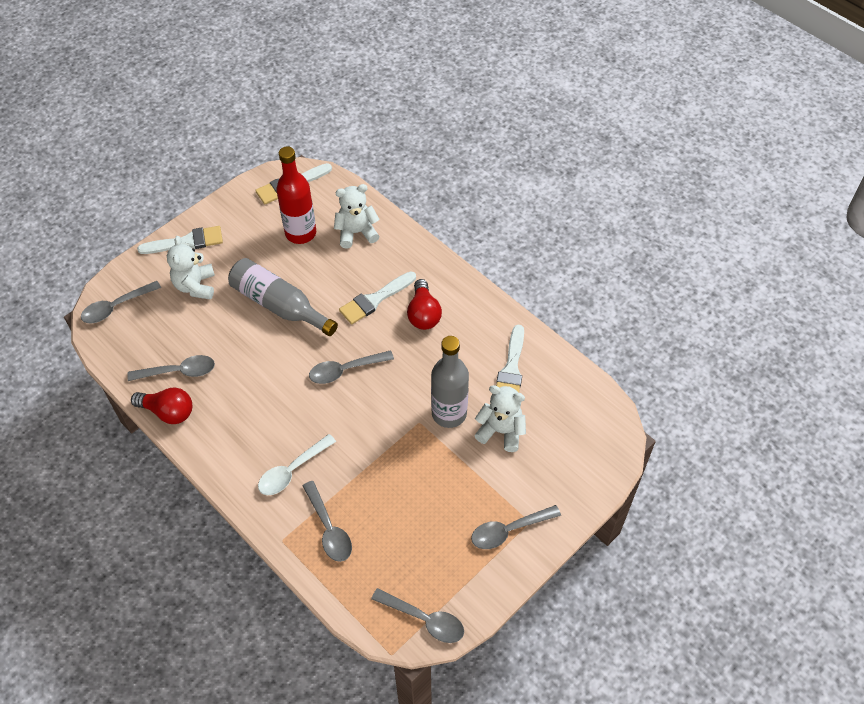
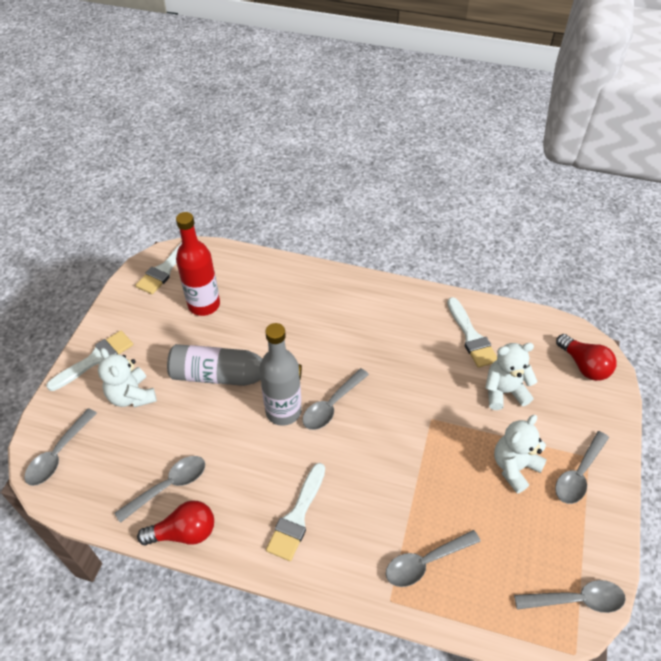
camera: 30 degrees left, 5 degrees down
white spoon [258,434,336,495] -> none
grey spoon [302,481,352,562] -> grey spoon turned 120 degrees clockwise [386,530,481,587]
white teddy bear [334,184,380,248] -> white teddy bear moved to [494,415,547,494]
white brush [339,271,416,324] -> white brush moved to [266,463,325,561]
red light bulb [407,279,442,330] -> red light bulb moved to [556,334,617,381]
grey bottle [431,336,469,428] -> grey bottle moved to [259,323,302,426]

